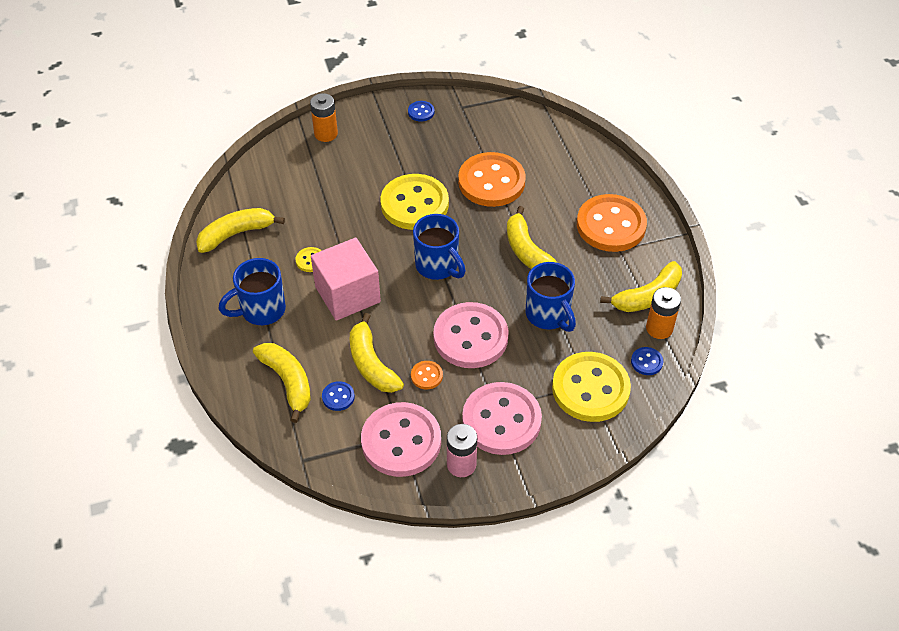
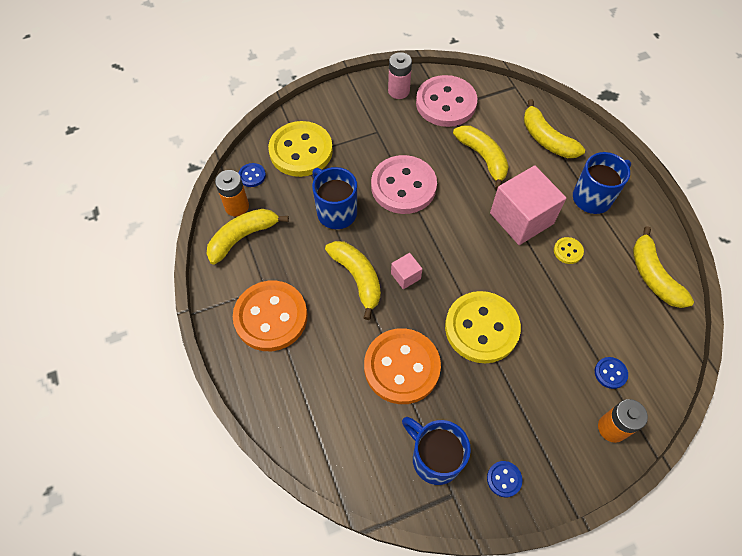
camera: 175 degrees right, 10 degrees up
yellow banana [196,208,285,253] -> yellow banana turned 105 degrees clockwise [633,226,694,308]
blue button [322,381,355,411] -> blue button moved to [595,357,628,389]
orange button [411,361,443,389] -> none
blue mug [413,214,466,280] -> blue mug moved to [402,417,471,485]
pink button [462,382,542,455] -> none
none -> pink cube [391,253,422,289]

